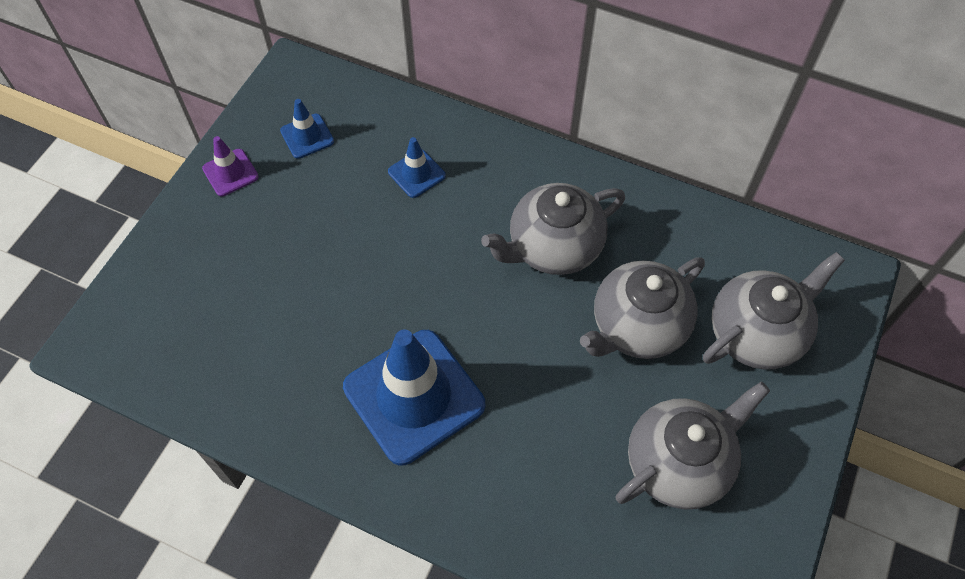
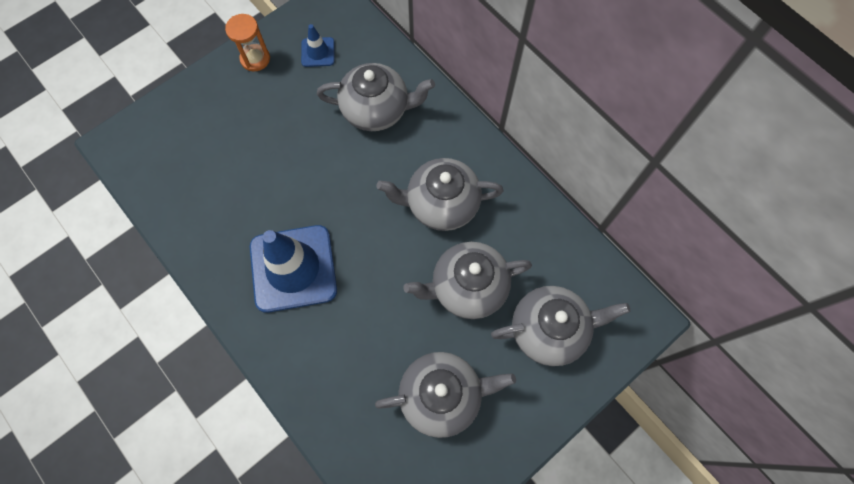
camera: 25 degrees right, 10 degrees up
purple traffic cone [202,136,259,196] -> orange hourglass [225,14,270,71]
blue traffic cone [388,137,446,198] -> grey teapot [317,63,435,131]

